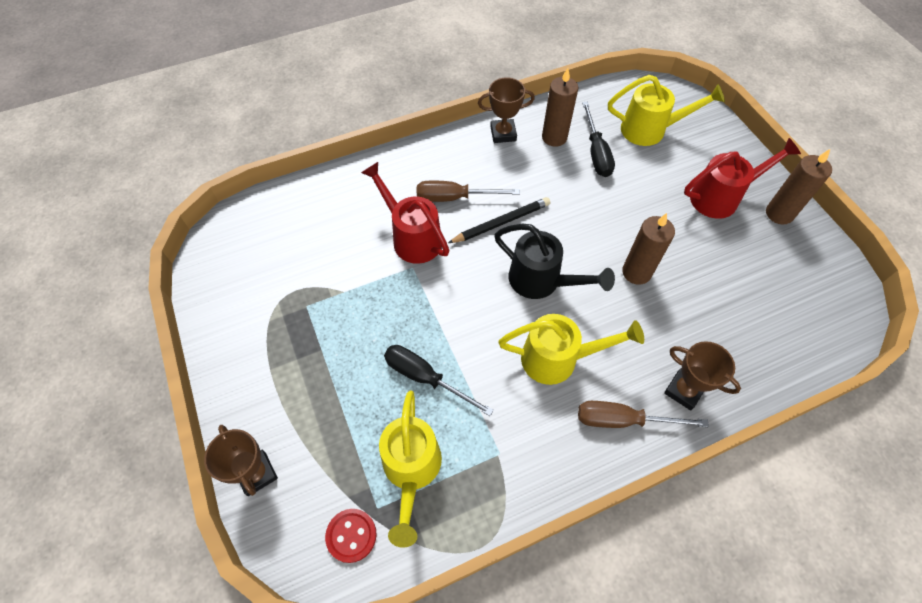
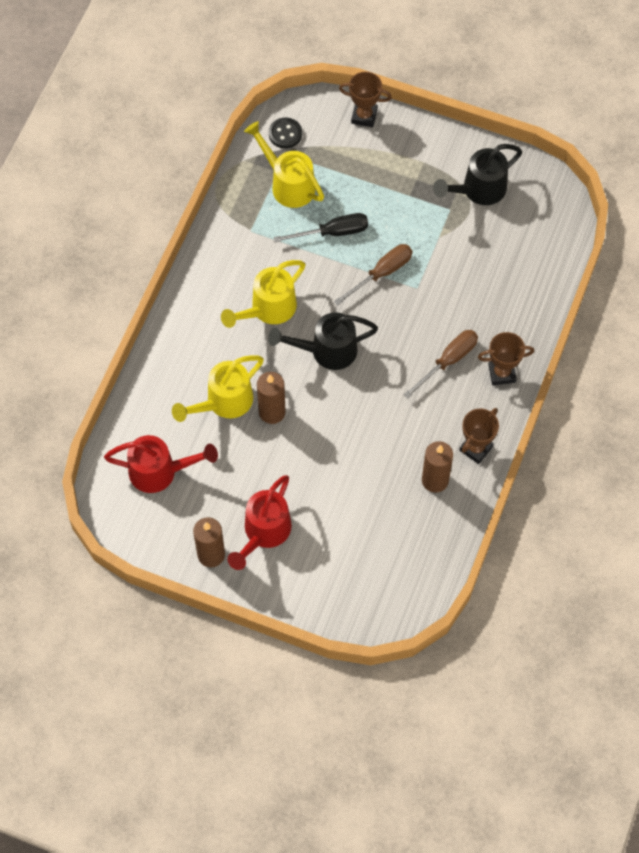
camera: 135 degrees right, 5 degrees up
red button [325,509,377,563] -> black button [269,118,302,148]
red watering can [361,162,449,264] -> red watering can moved to [104,435,218,493]
black pencil [448,197,550,243] -> none
brown screwdriver [578,401,709,428] -> brown screwdriver moved to [334,244,412,306]
black screwdriver [582,102,615,177] -> none
yellow watering can [608,75,725,146] -> yellow watering can moved to [172,355,264,422]
brown trophy [664,341,741,410] -> brown trophy moved to [478,332,534,385]
none -> black watering can [433,144,522,205]

